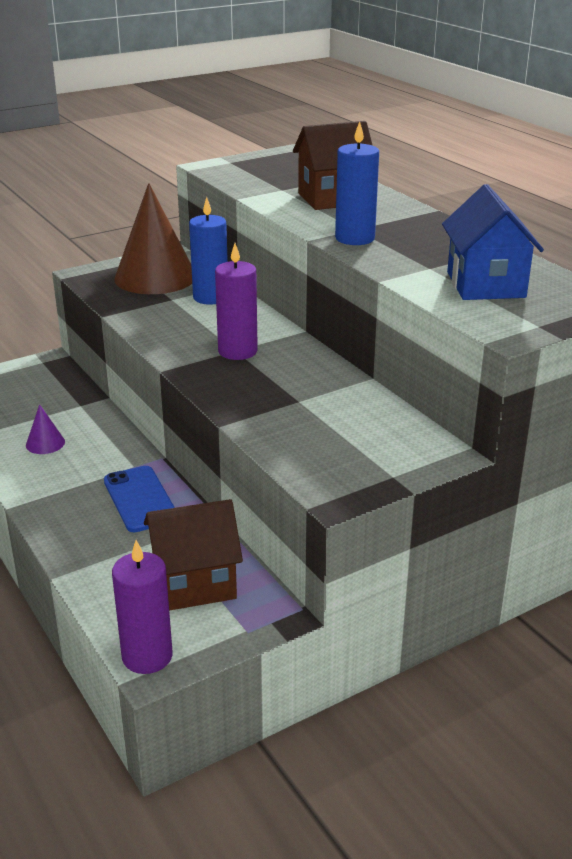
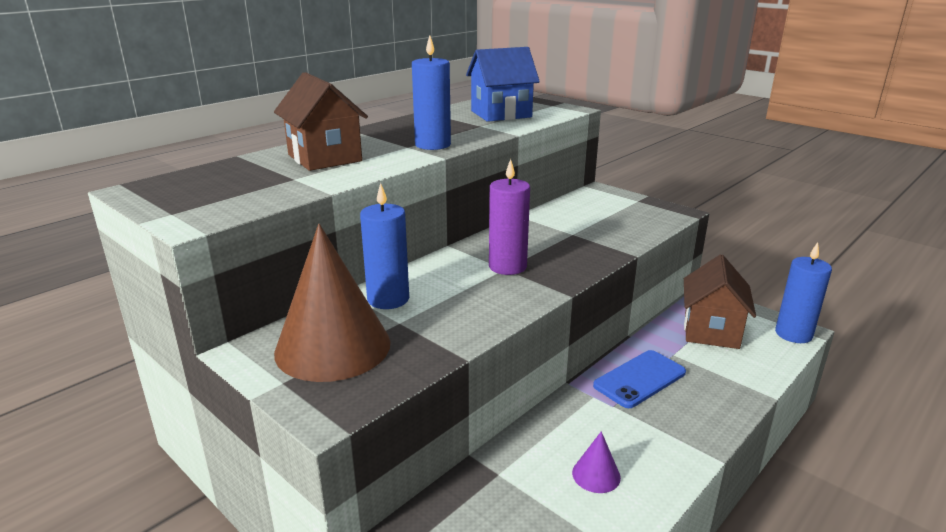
camera: 105 degrees left, 5 degrees down
purple candle [112,540,173,674] -> blue candle [775,242,832,343]
brown house [144,499,243,611] -> brown house turned 45 degrees clockwise [684,254,756,349]

